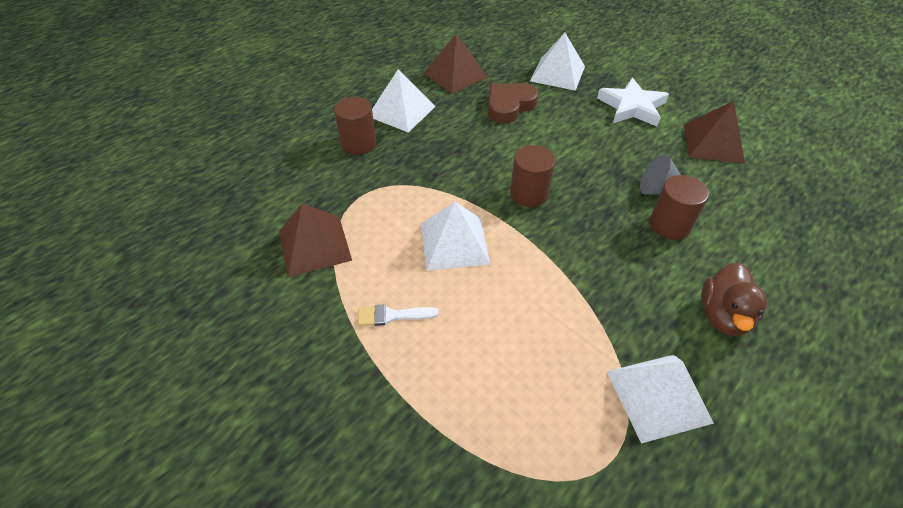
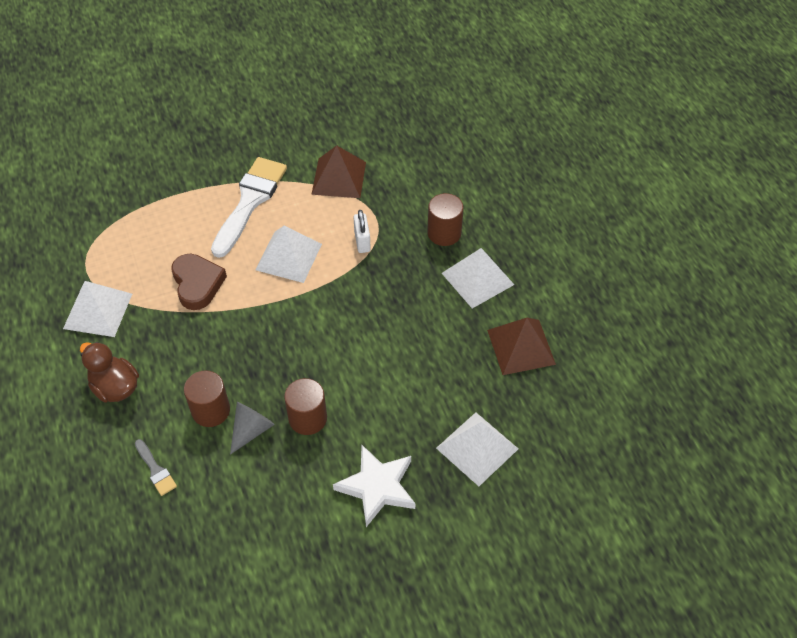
camera: 115 degrees right, 5 degrees up
white brush [358,305,439,326] -> white brush [211,157,287,258], size x2.24
brown heart [488,83,538,123] -> brown heart moved to [172,254,227,310]
brown cylinder [510,145,556,207] -> brown cylinder moved to [284,378,327,435]
brown pyramid [684,101,745,164] -> none
none -> grey brush [135,439,177,496]
none -> white padlock [354,210,371,253]

